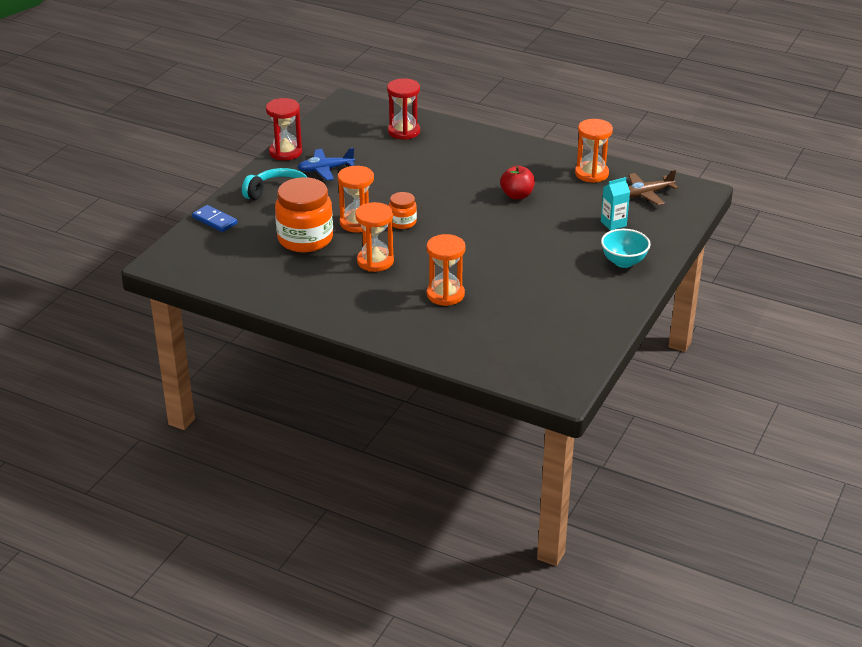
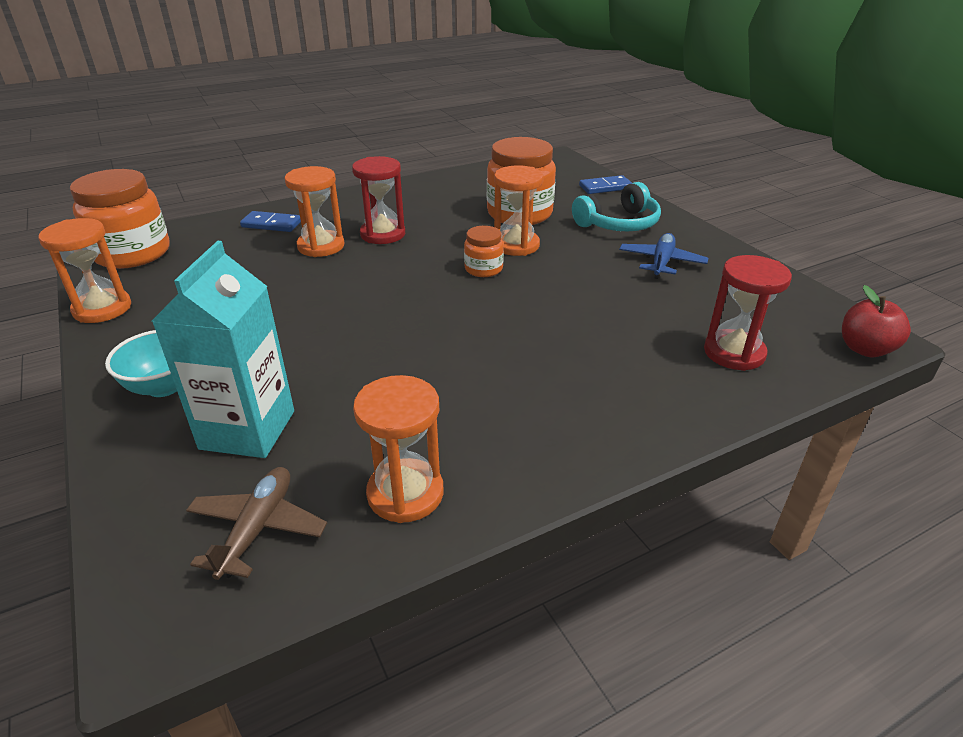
camera: 125 degrees right, 0 degrees up
red hourglass [266,98,302,161] -> red hourglass moved to [352,156,405,244]
orange hourglass [355,202,394,272] -> orange hourglass moved to [39,218,131,323]
red apple [500,166,535,199] -> red apple moved to [842,285,911,357]
turquoise carton [601,177,630,231] -> turquoise carton [152,241,294,458], size x1.91
none -> orange jar [70,169,170,269]
none -> blue domino [240,211,301,232]

